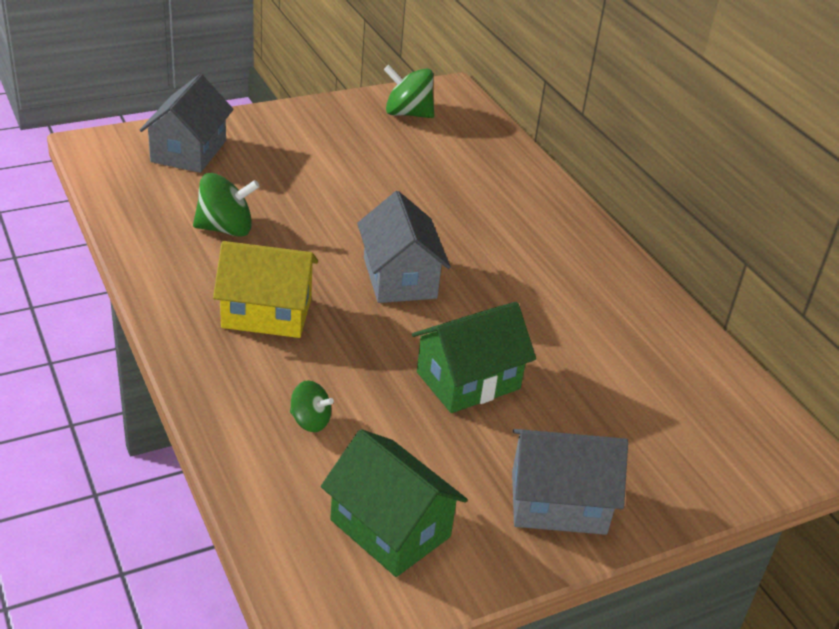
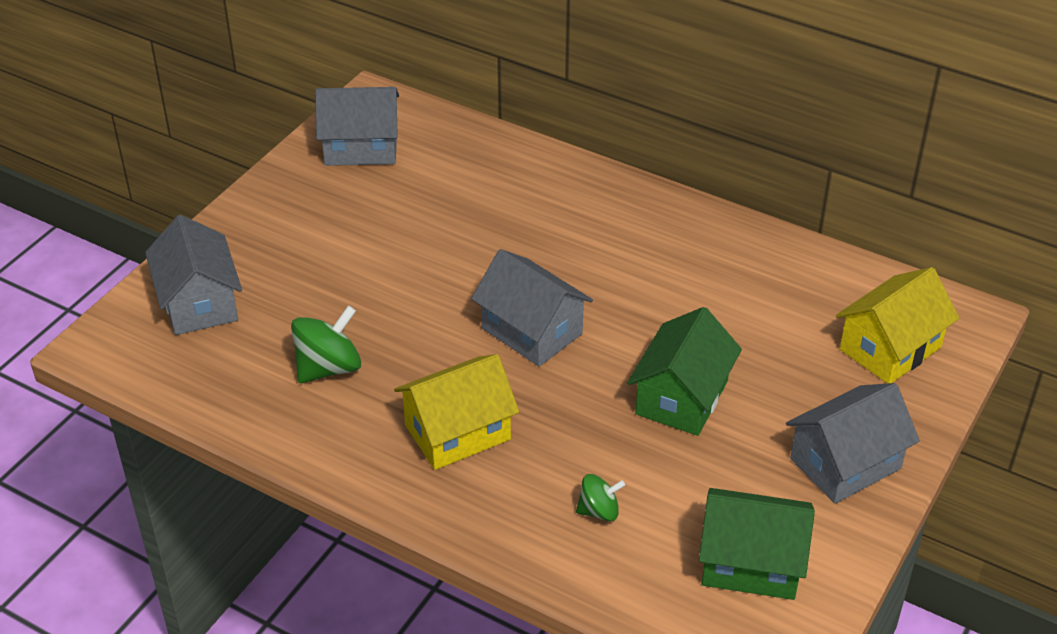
camera: 30 degrees left, 5 degrees up
green spinning top [384,65,434,118] -> grey house [315,87,399,166]
none -> yellow house [836,267,959,383]

